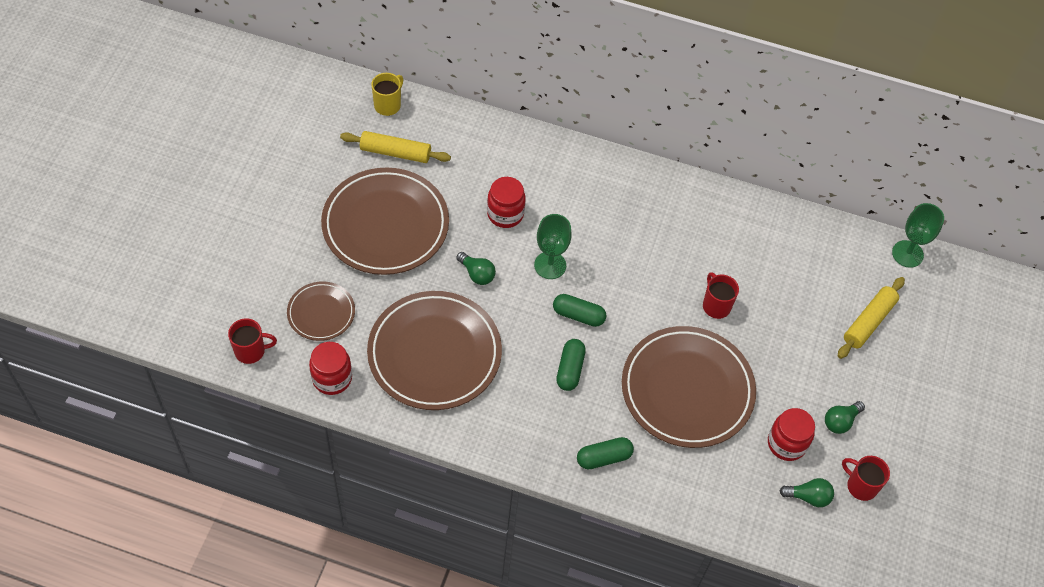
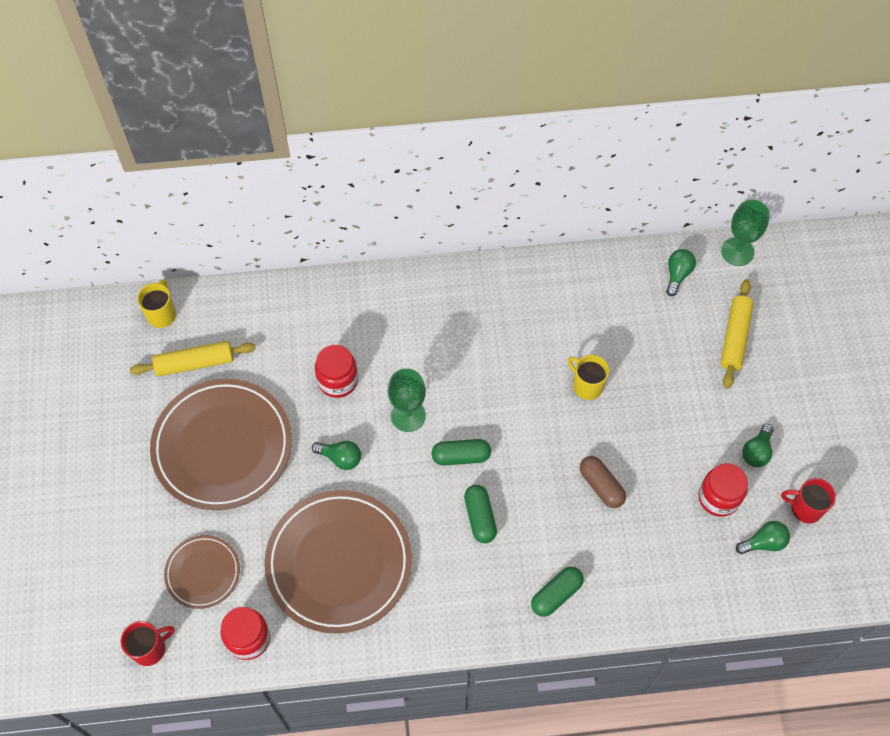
camera: 20 degrees left, 5 degrees up
brown plate [622,326,756,448] -> brown capsule [580,456,626,508]
red mug [703,272,739,319] -> yellow mug [568,355,609,400]
none -> green light bulb [666,249,696,296]

